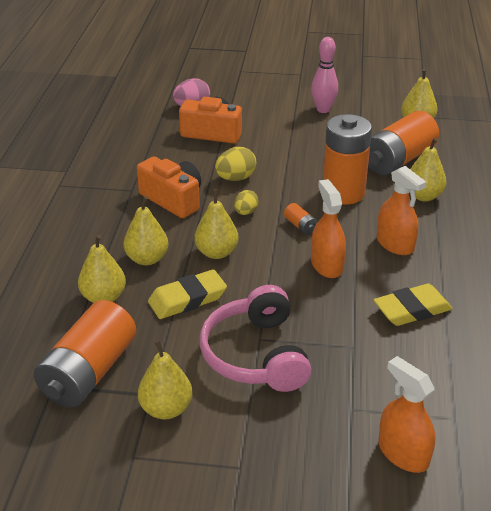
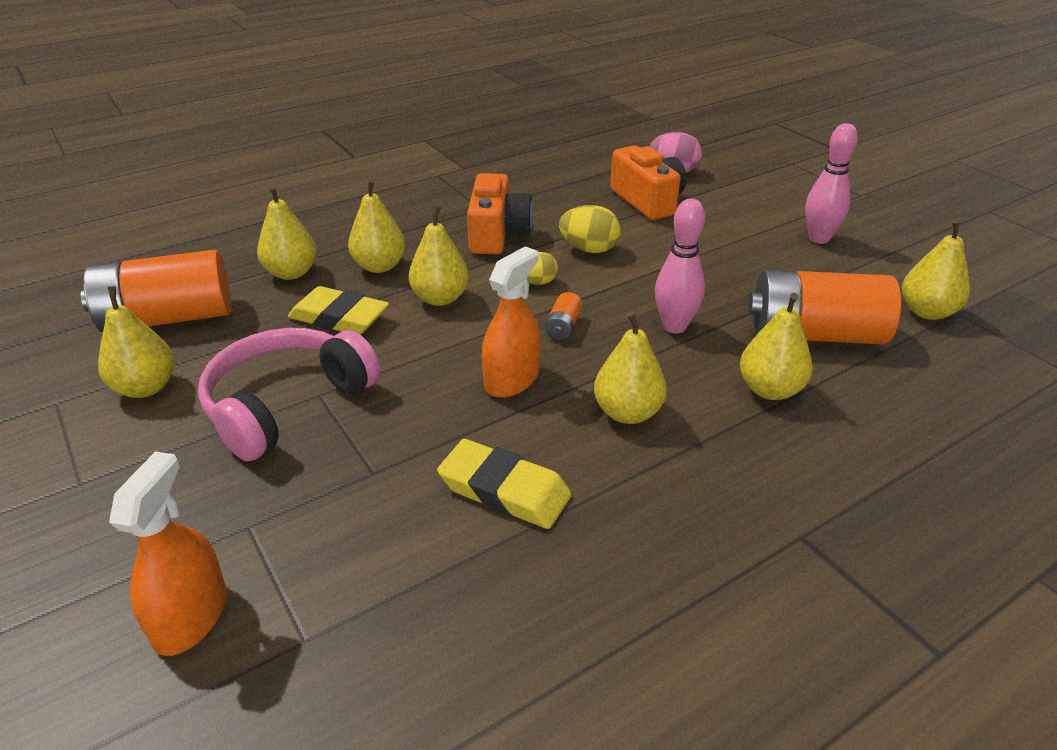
camera: 50 degrees right, 0 degrees up
orange battery [323,114,372,205] -> pink bowling pin [655,198,705,333]
orange spray bottle [376,166,426,255] -> yellow pear [594,311,667,424]

